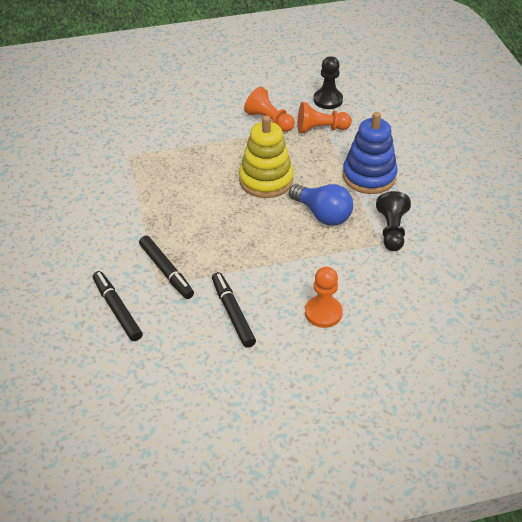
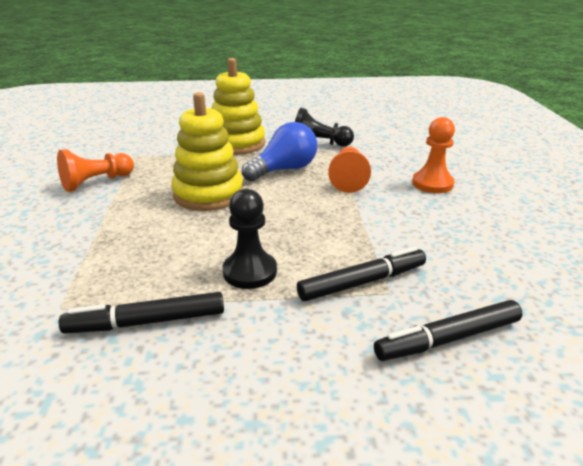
camera: 80 degrees left, 15 degrees down
black marker [212,272,256,348] -> black marker moved to [59,292,224,334]
orange pawn [298,102,352,133] -> orange pawn moved to [328,147,371,193]
black pawn [314,56,343,109] -> black pawn moved to [223,189,277,289]
blue stacking toy [343,112,398,194] -> yellow stacking toy [211,58,265,155]

